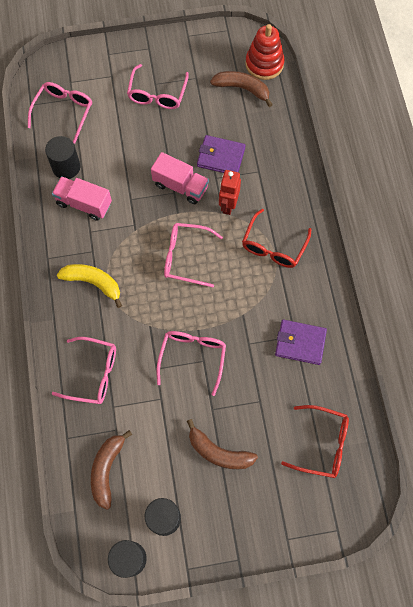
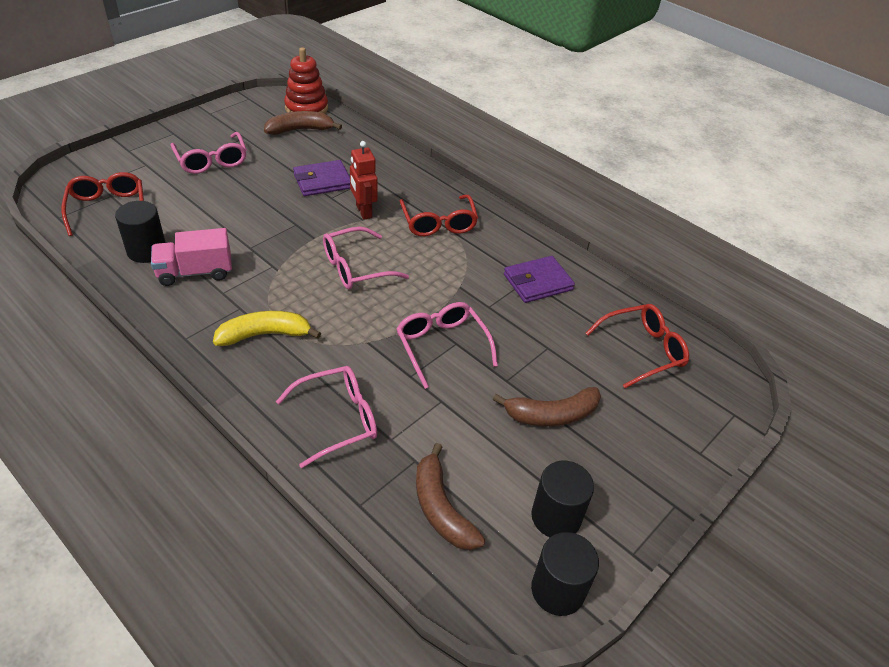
camera: 40 degrees left, 25 degrees down
pink glasses [28,82,92,144] -> red glasses [61,172,144,236]
pink truck [151,152,209,204] -> none

